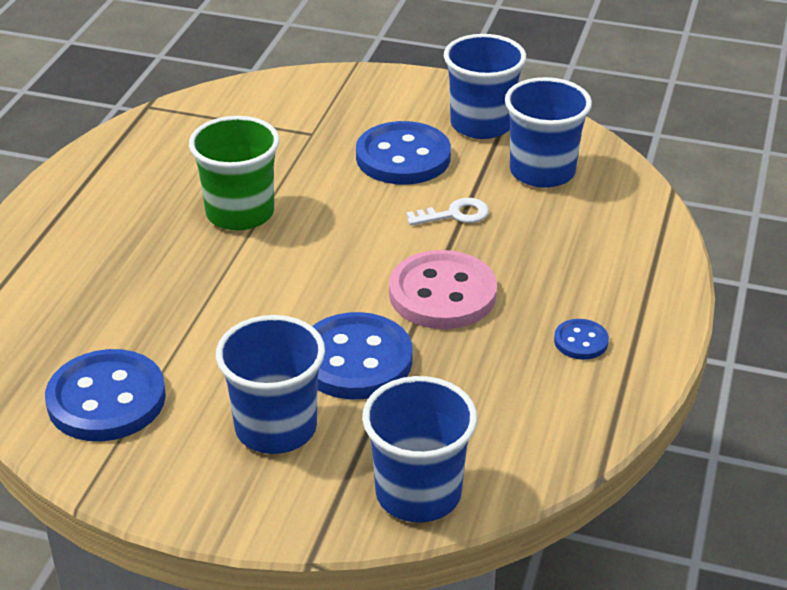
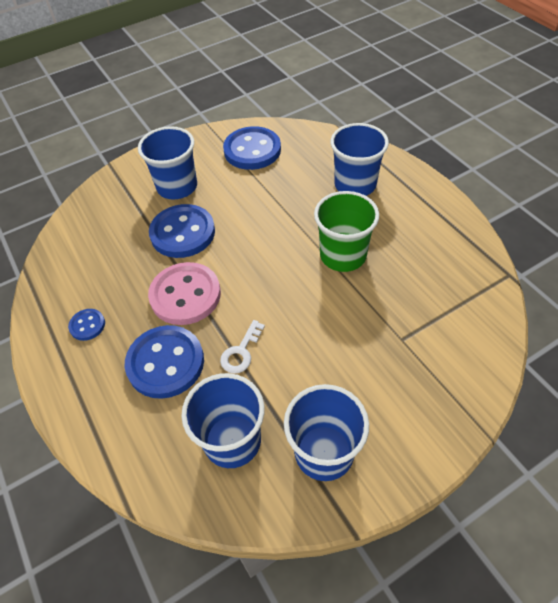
camera: 135 degrees right, 15 degrees up
blue button [356,121,451,185] -> blue button moved to [125,325,204,399]
blue cup [362,376,477,523] -> blue cup moved to [330,123,389,196]

